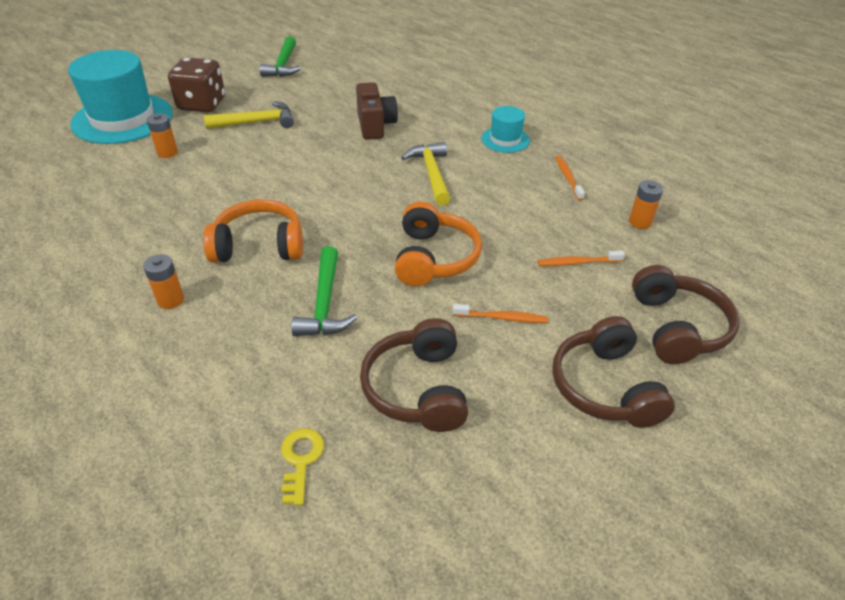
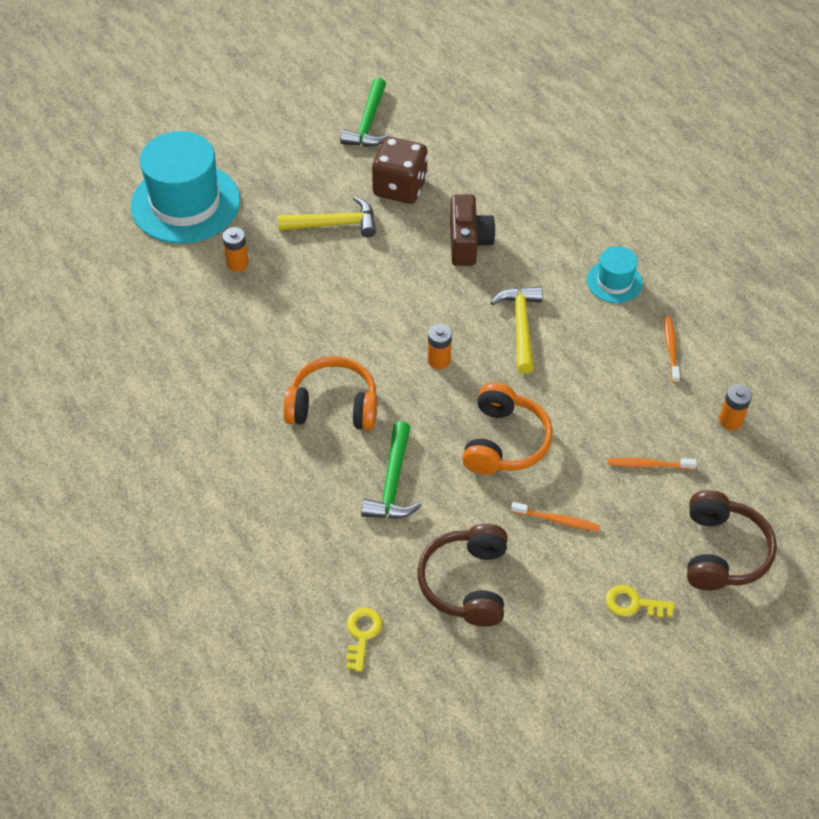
camera: 10 degrees right, 10 degrees up
orange battery [143,254,184,309] -> orange battery moved to [428,324,452,369]
brown dice [168,57,225,112] -> brown dice moved to [372,137,428,204]
brown headphones [552,316,675,428] -> yellow key [606,585,675,618]

